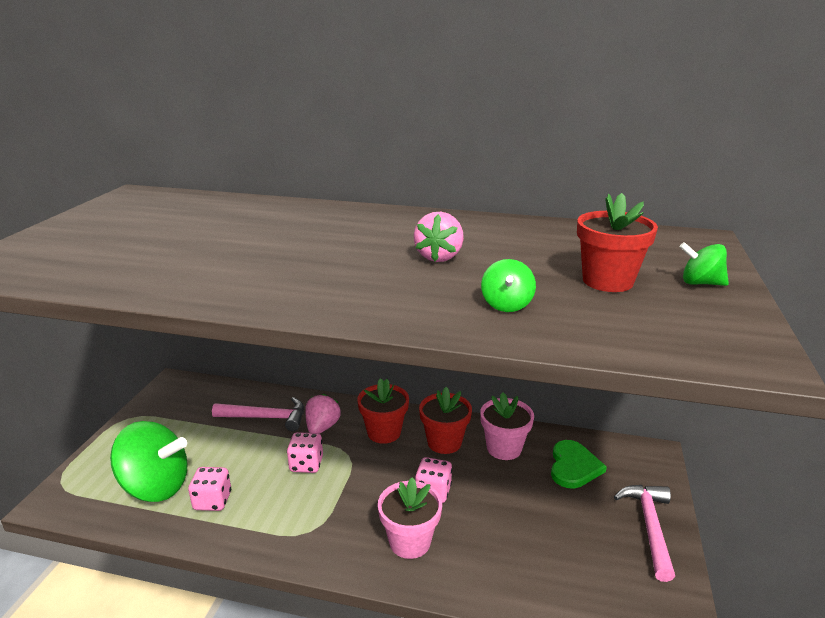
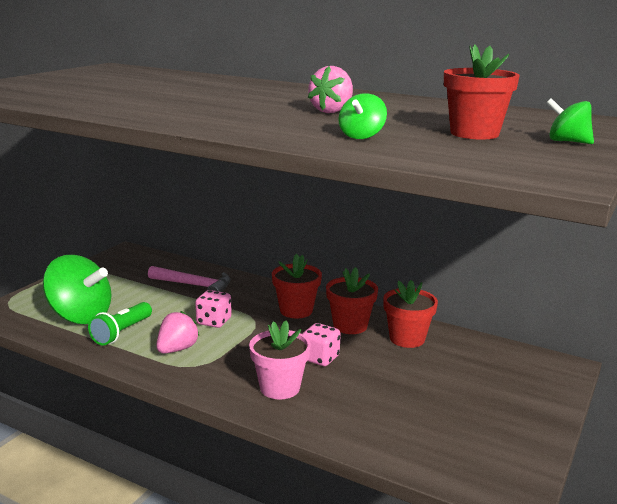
camera: 15 degrees right, 5 degrees down
pink dice [188,467,231,511] -> green flashlight [88,302,152,346]
pink strawberry [305,394,341,434] -> pink strawberry moved to [156,311,199,354]
pink flower pot [480,392,534,460] -> red flower pot [383,280,438,348]
green heart [551,440,607,489] -> none
pink hammer [614,485,675,582] -> none

